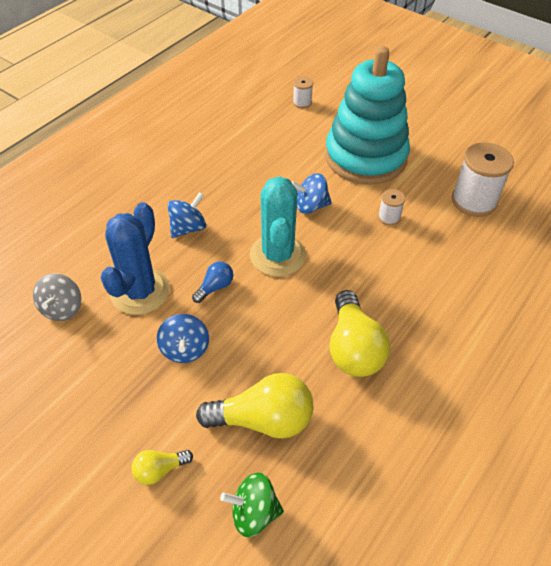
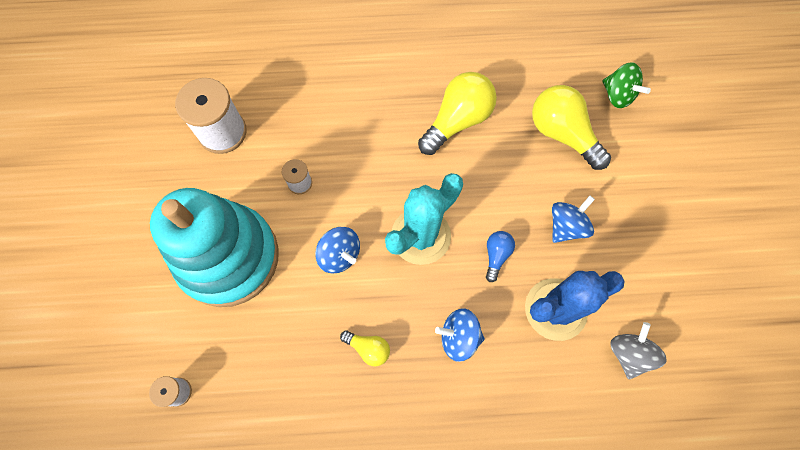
camera: 130 degrees left, 20 degrees up
grey spinning top [33,273,81,321] -> grey spinning top turned 45 degrees counterclockwise [610,322,667,379]
yellow light bulb [131,450,193,485] -> yellow light bulb moved to [340,330,390,367]
blue light bulb [192,261,233,303] -> blue light bulb turned 105 degrees clockwise [486,231,515,282]

